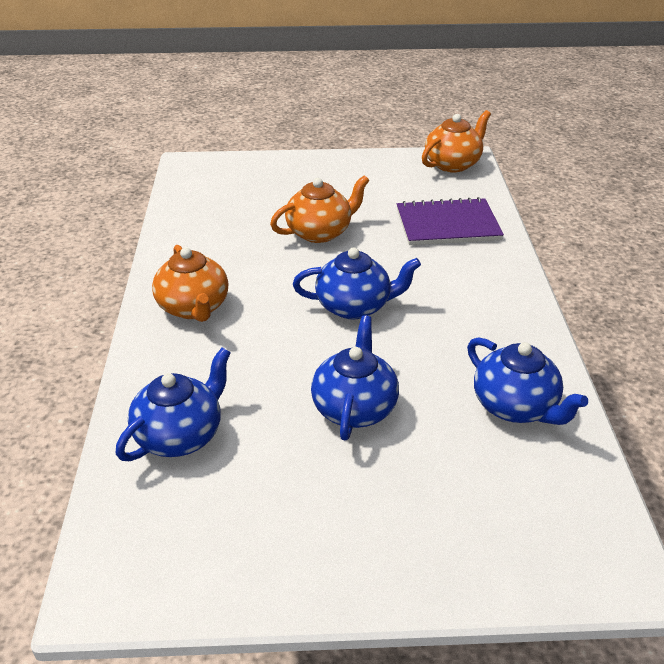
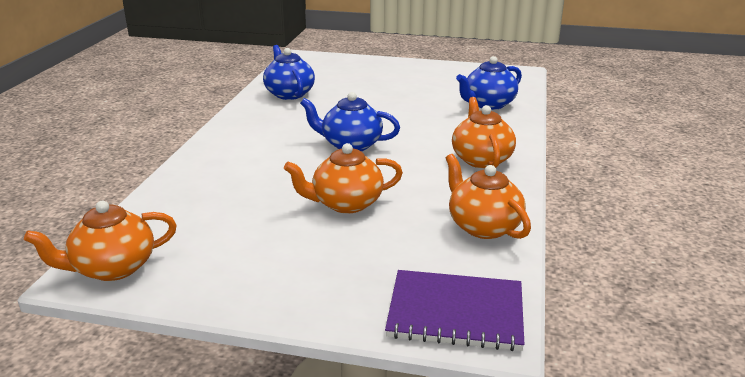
camera: 165 degrees left, 10 degrees down
blue teapot [311,315,399,440] -> none
purple notebook [397,197,504,245] -> purple notebook moved to [385,270,524,351]
none -> orange teapot [446,154,531,239]

